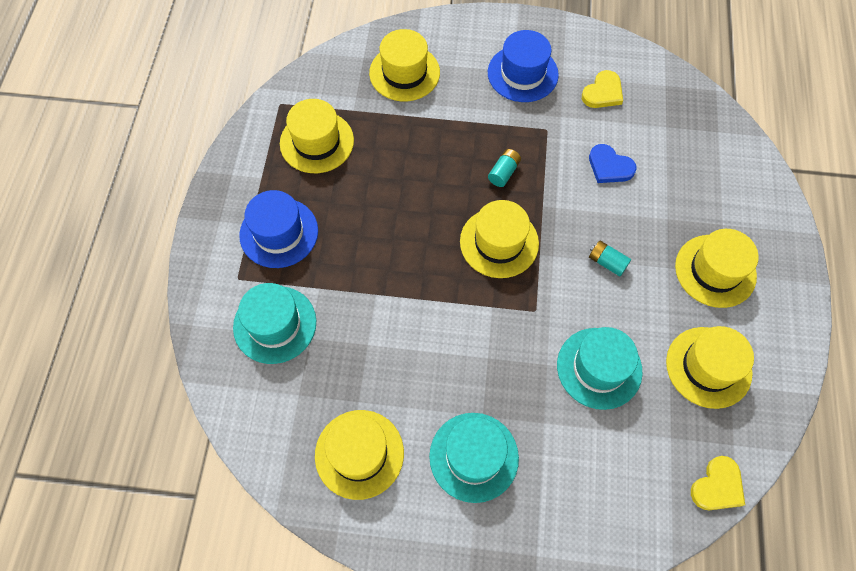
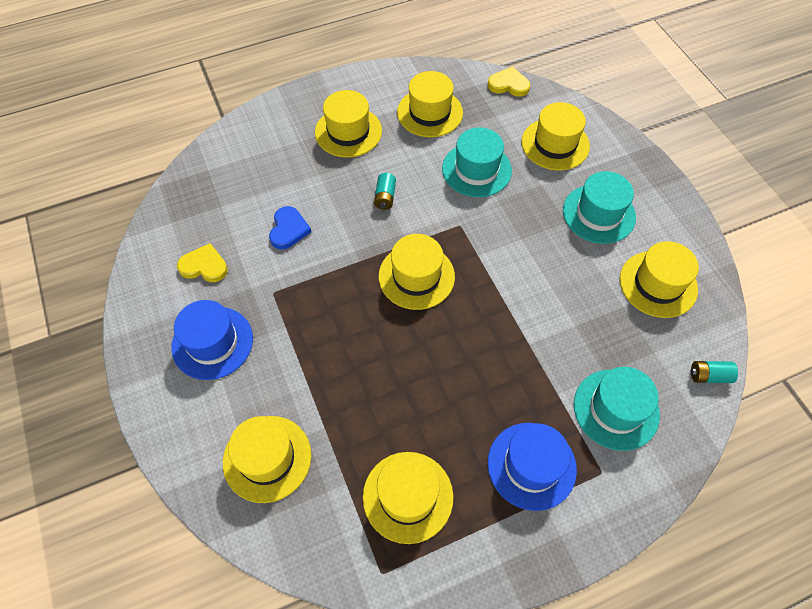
camera: 120 degrees left, 5 degrees down
turquoise battery [488,149,521,187] -> turquoise battery moved to [691,361,738,383]
none -> yellow hat [521,102,590,171]

